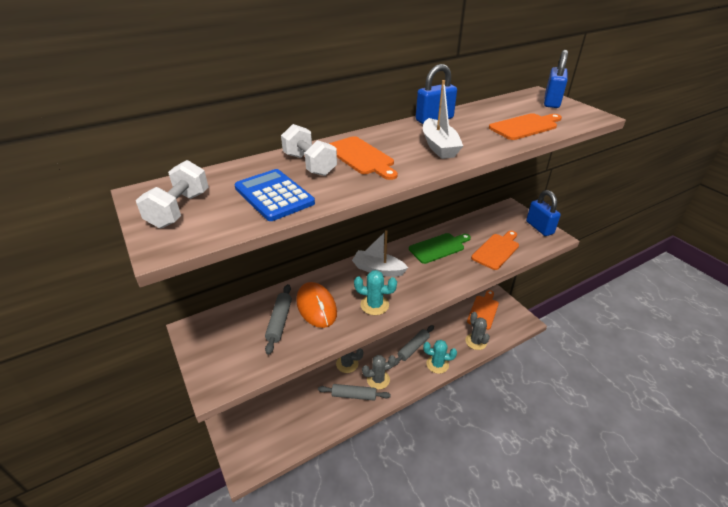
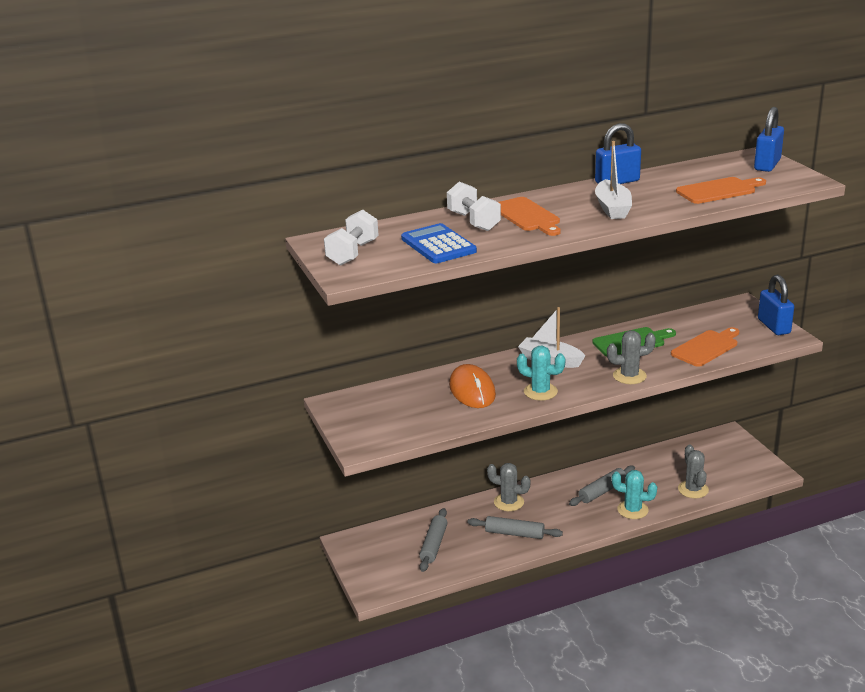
camera: 10 degrees right, 10 degrees down
grey rolling pin [265,284,292,355] -> grey rolling pin moved to [419,508,447,572]
grey cactus [362,355,396,390] -> grey cactus moved to [607,330,656,384]
orange cutting board [467,290,499,330] -> none

